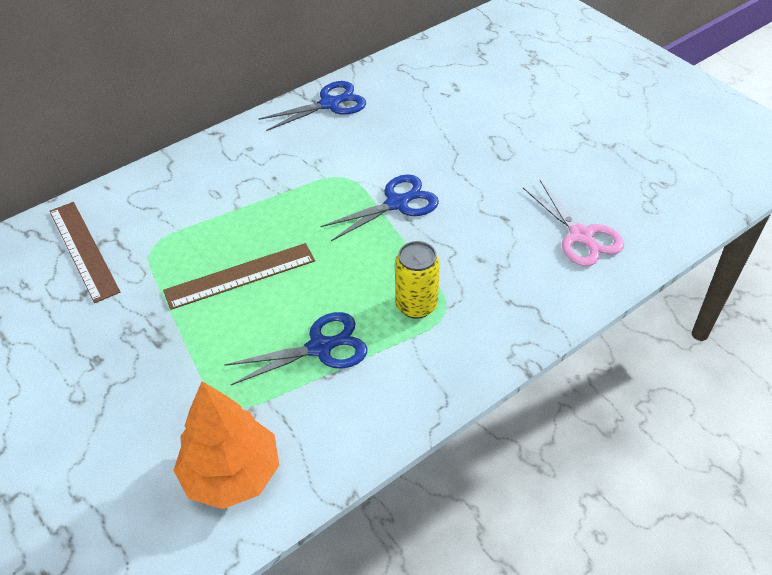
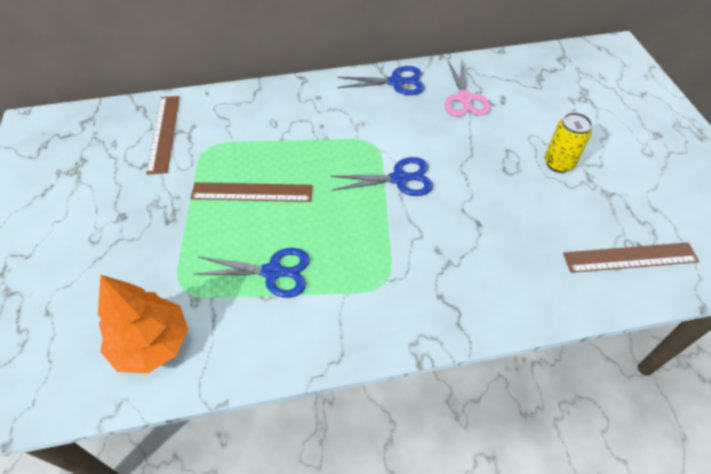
camera: 25 degrees right, 5 degrees up
yellow can [395,241,440,319] -> yellow can moved to [545,112,592,173]
pink scissors [523,180,624,266] -> pink scissors moved to [445,60,490,117]
none -> brown ruler [563,242,699,273]

